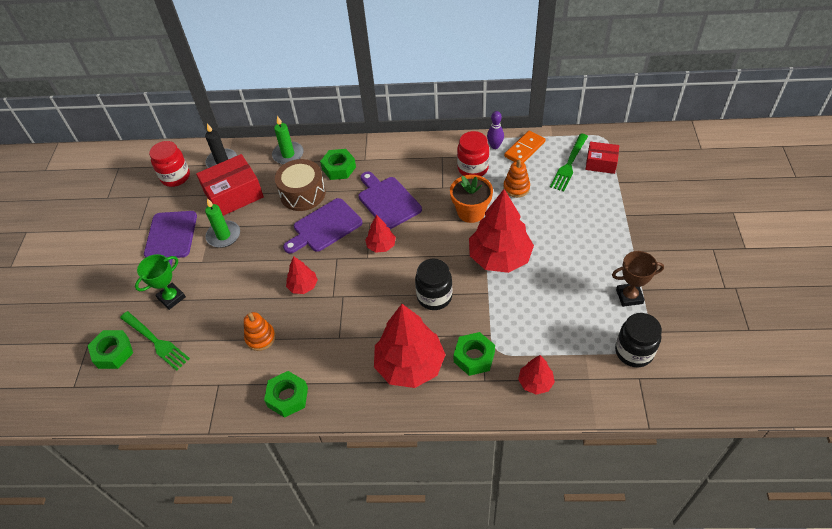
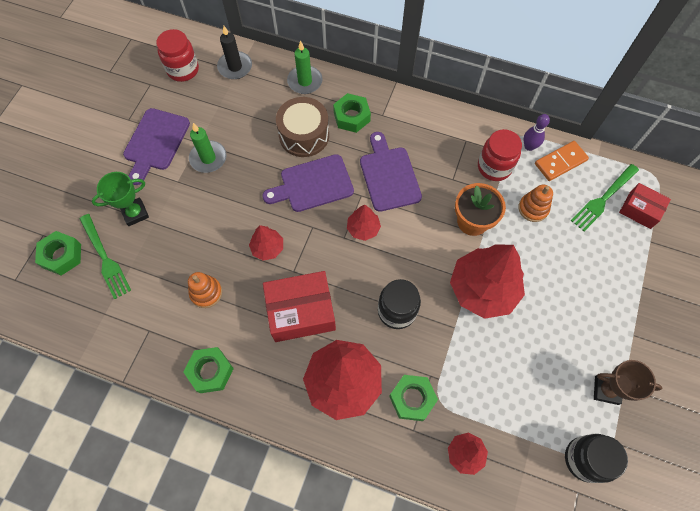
camera: 15 degrees right, 15 degrees up
red box [196,154,264,216] -> red box moved to [263,271,336,342]

